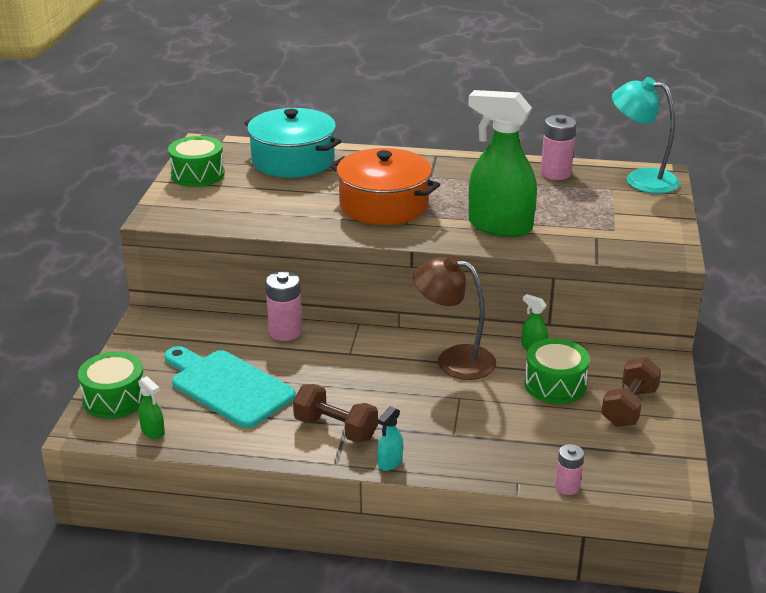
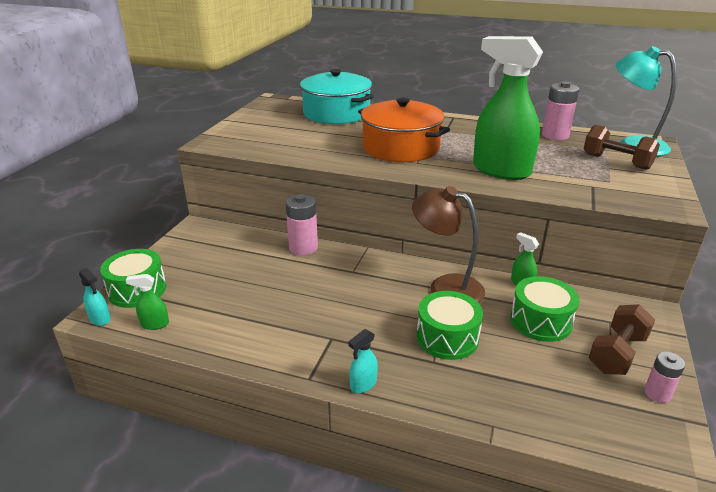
camera: 10 degrees right, 0 degrees up
green spray bottle [138,376,165,439] -> green spray bottle turned 120 degrees clockwise [126,274,169,330]
turquoise cutting board [164,346,296,428] -> none
green drum [168,136,225,187] -> green drum moved to [416,291,483,360]
brown dumbbell [293,384,378,443] -> brown dumbbell moved to [584,125,660,170]
pink battery [555,444,584,495] -> pink battery moved to [644,352,685,403]
none -> turquoise spray bottle [79,268,111,326]

